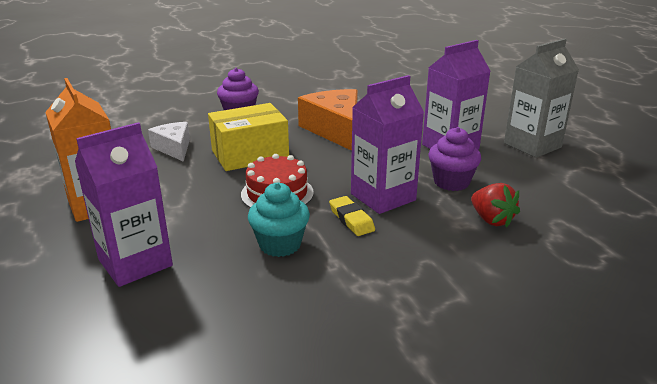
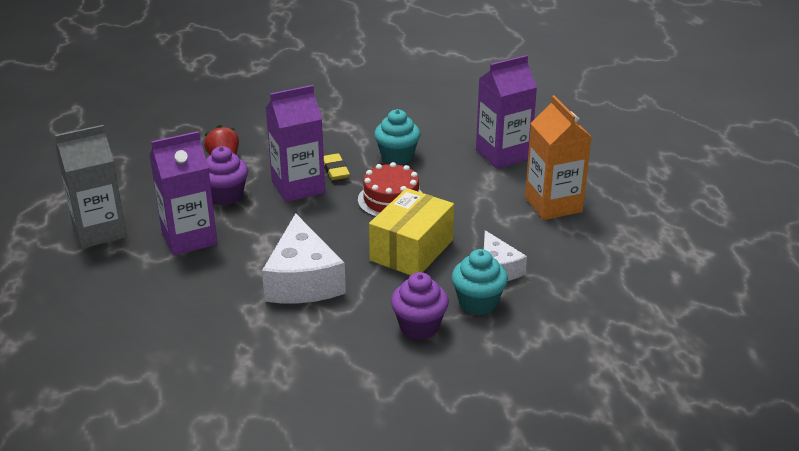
camera: 170 degrees left, 5 degrees up
yellow box [208,103,289,171] -> yellow box turned 45 degrees counterclockwise [369,188,454,275]
orange cheese [298,89,358,151] -> white cheese [262,213,346,303]
none -> turquoise cupcake [452,249,508,315]

